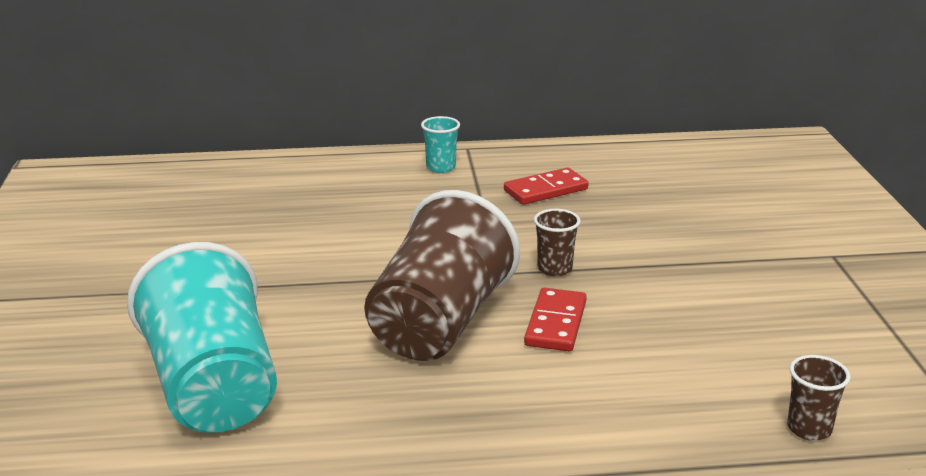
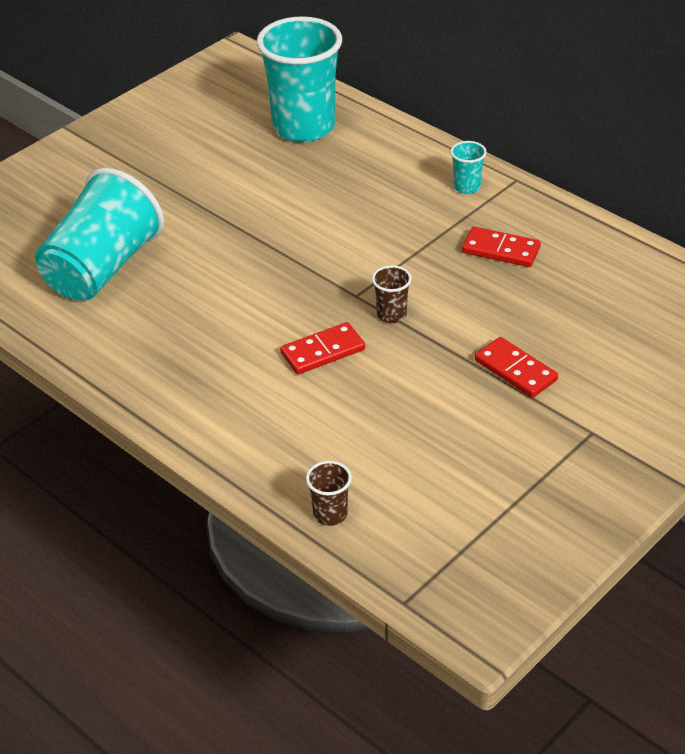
camera: 50 degrees right, 15 degrees up
brown cup [364,190,520,361] -> none
none -> turquoise cup [257,16,342,142]
none -> red domino [475,337,558,398]

